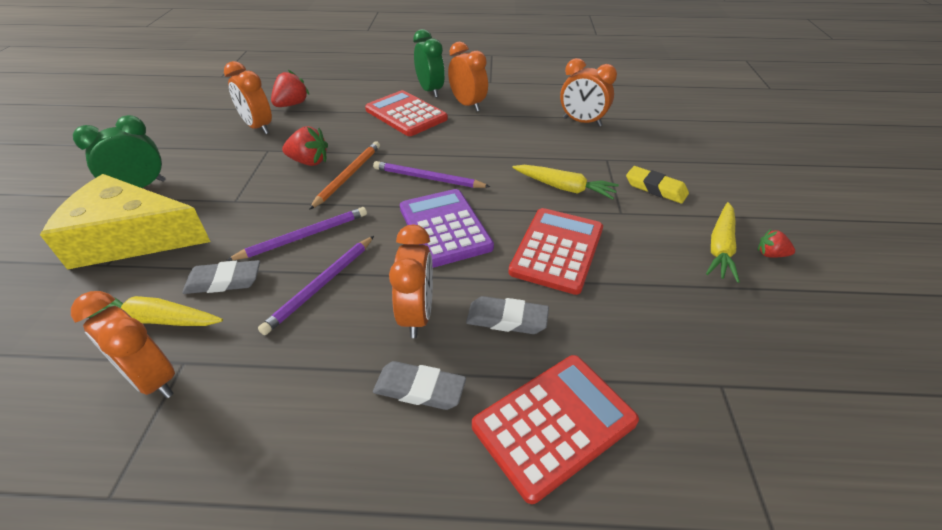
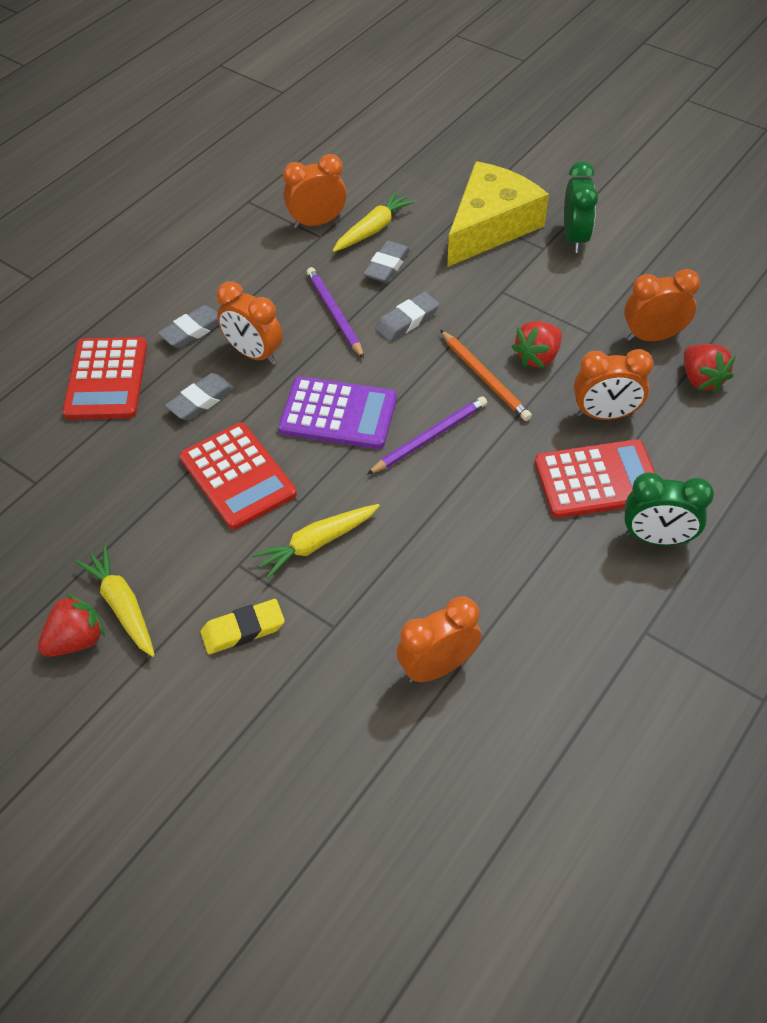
camera: 125 degrees right, 10 degrees up
purple pencil [226,207,367,261] -> grey eraser [375,292,439,341]
orange clock [448,42,488,112] -> orange clock moved to [574,349,654,420]
red strawberry [758,229,795,257] -> red strawberry [38,593,105,657], size x1.69

